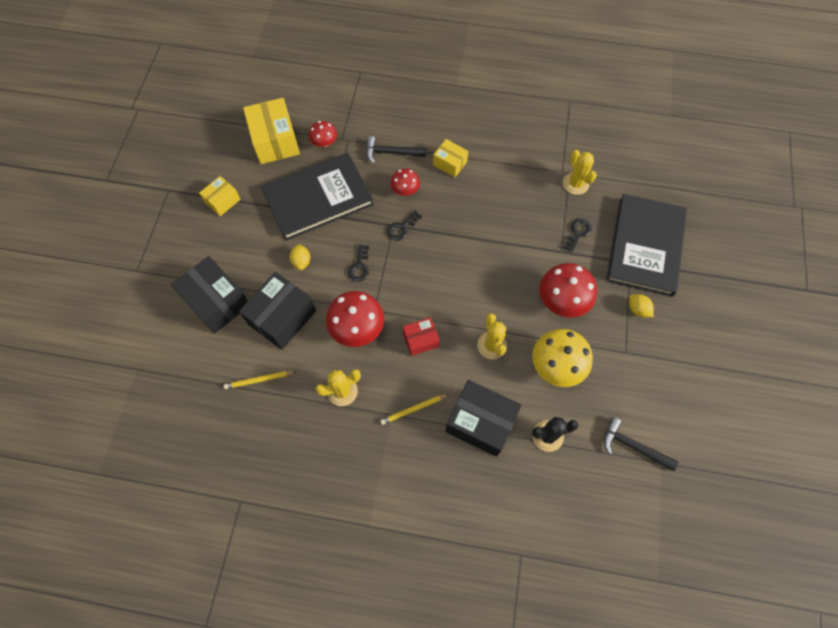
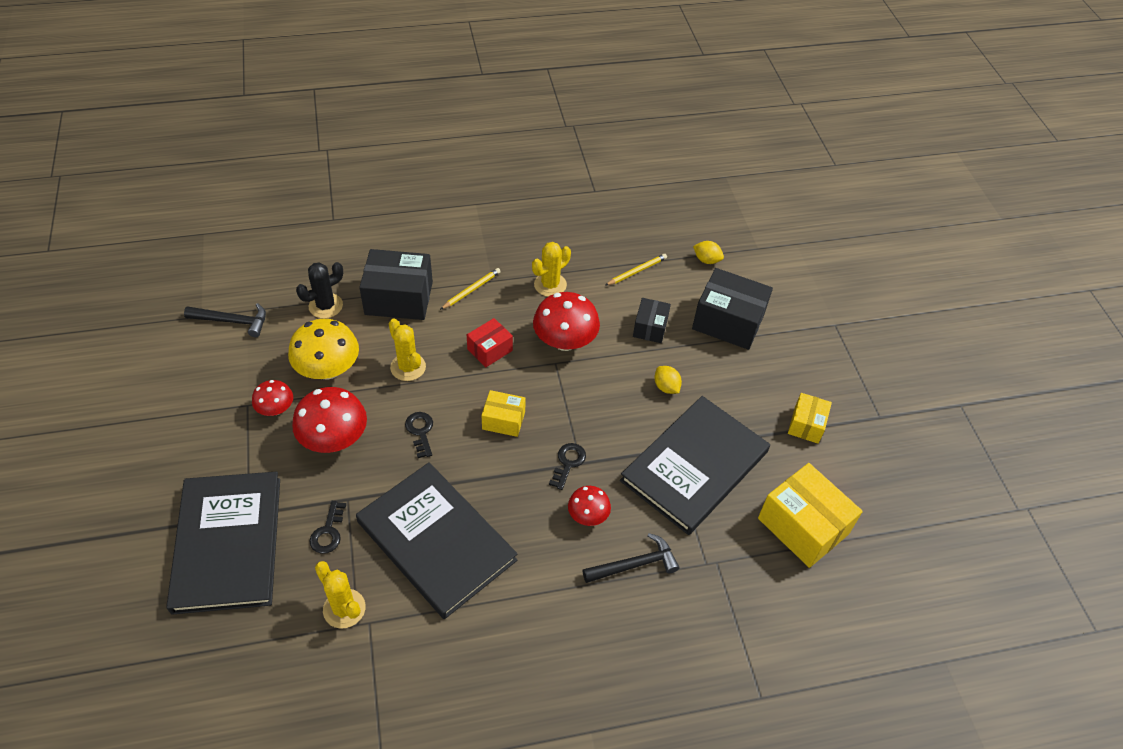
camera: 155 degrees right, 15 degrees down
black box [239,272,316,350] -> black box [633,298,671,343], size x0.56
red mushroom [309,121,337,147] -> red mushroom moved to [252,380,293,416]
black key [348,244,369,282] -> black key moved to [405,412,433,458]
yellow box [433,139,468,177] -> yellow box moved to [482,390,526,437]
yellow lemon [629,294,654,317] -> yellow lemon moved to [693,241,724,264]
none -> black book [356,462,518,619]

